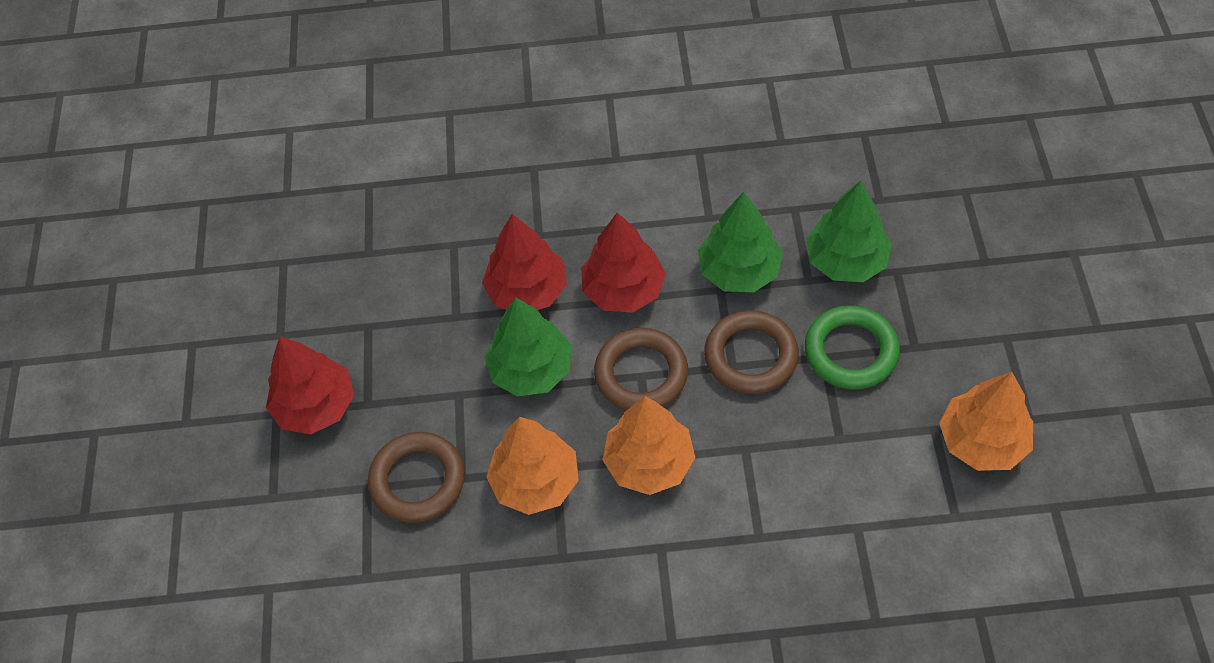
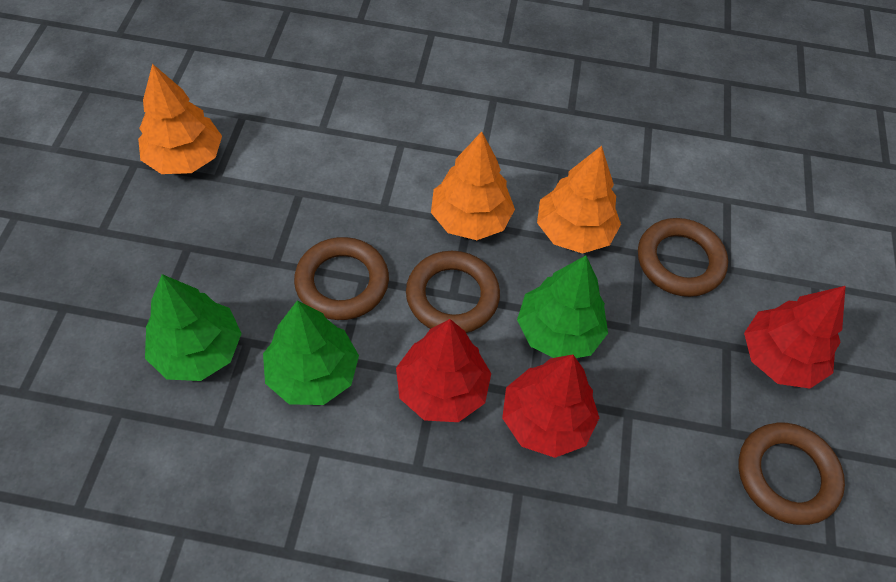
camera: 175 degrees left, 0 degrees up
green ring [805,305,900,390] -> none
none -> brown ring [739,423,845,525]

